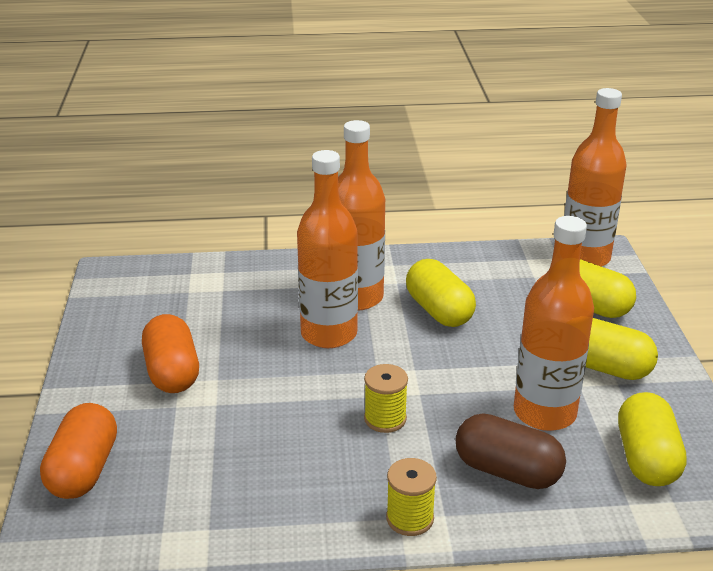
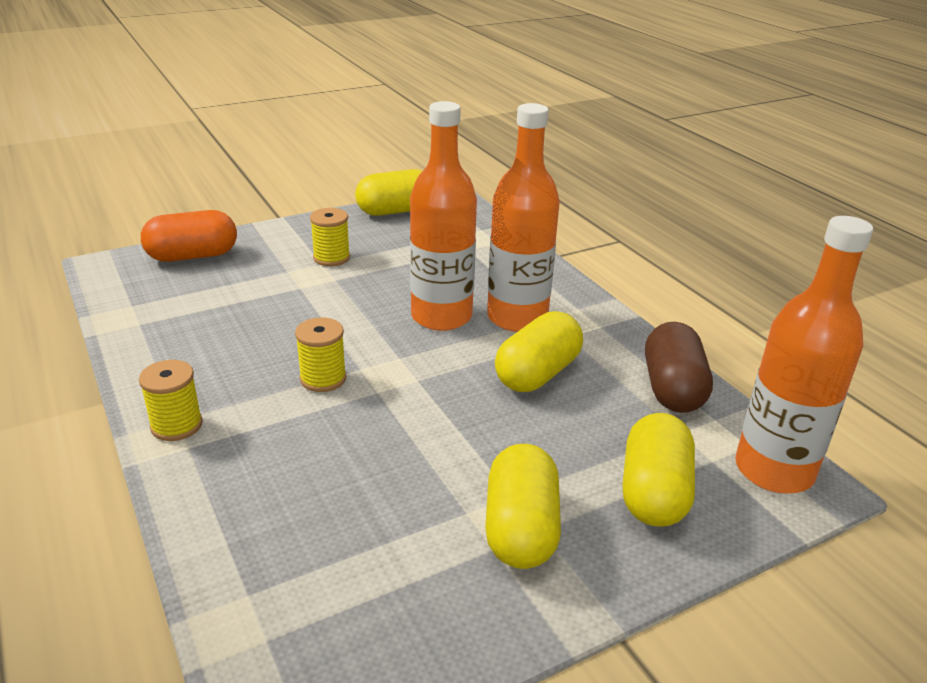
camera: 65 degrees right, 0 degrees up
orange capsule [142,314,199,393] -> yellow spool [310,208,350,266]
brown capsule [456,413,566,489] -> brown capsule moved to [645,322,713,413]
orange bottle [514,216,594,431] -> none
yellow capsule [618,392,687,486] -> yellow capsule moved to [355,169,422,216]

